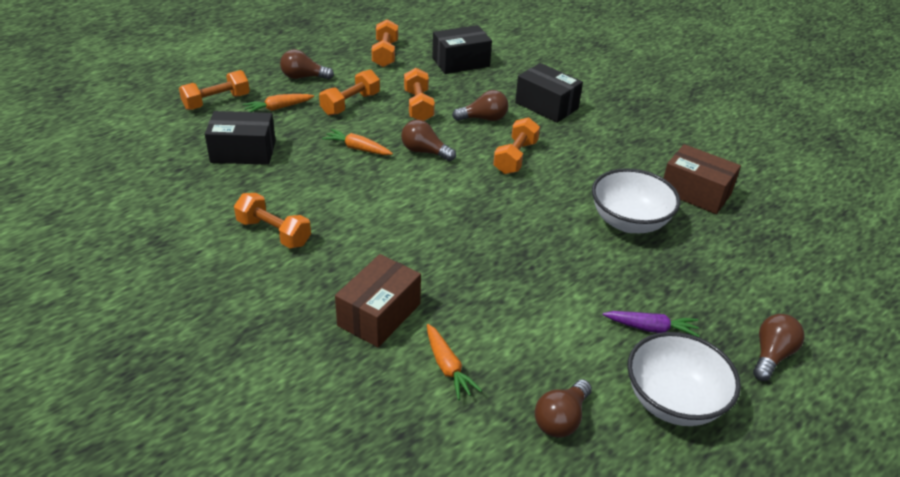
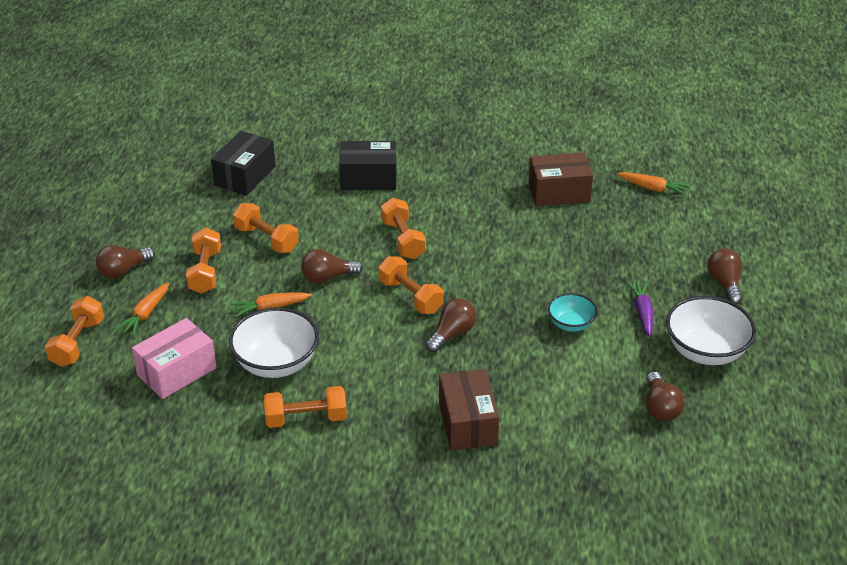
camera: 40 degrees left, 0 degrees up
black box [205,111,276,165] -> pink box [132,318,217,399]
orange dumbbell [371,19,398,67] -> orange dumbbell moved to [378,256,444,314]
orange carrot [427,324,482,400] -> orange carrot moved to [617,172,690,196]
brown light bulb [452,90,508,121] -> brown light bulb moved to [426,299,476,352]
white bowl [592,168,680,233] -> white bowl moved to [229,307,319,378]
purple carrot [603,311,700,337] -> purple carrot turned 60 degrees counterclockwise [626,281,653,337]
none -> turquoise bowl [548,293,597,332]

